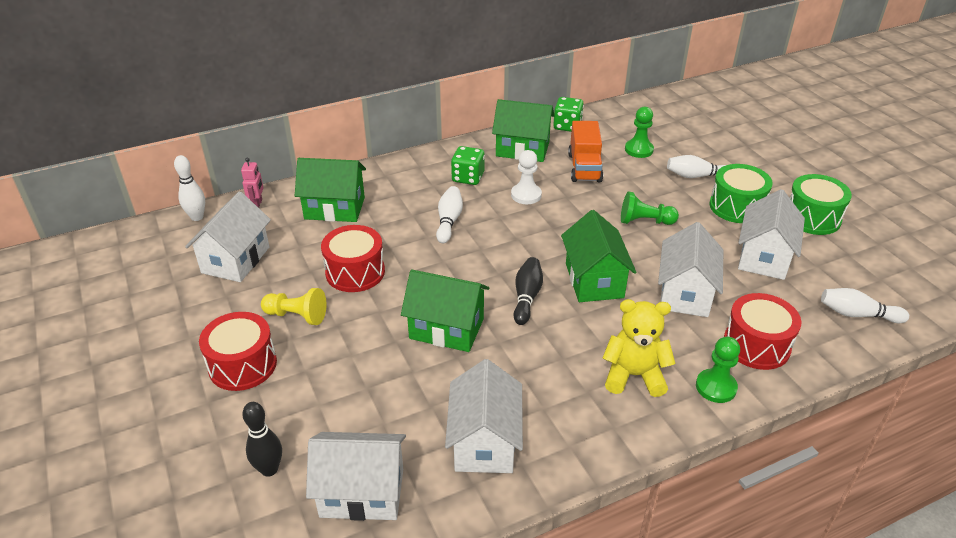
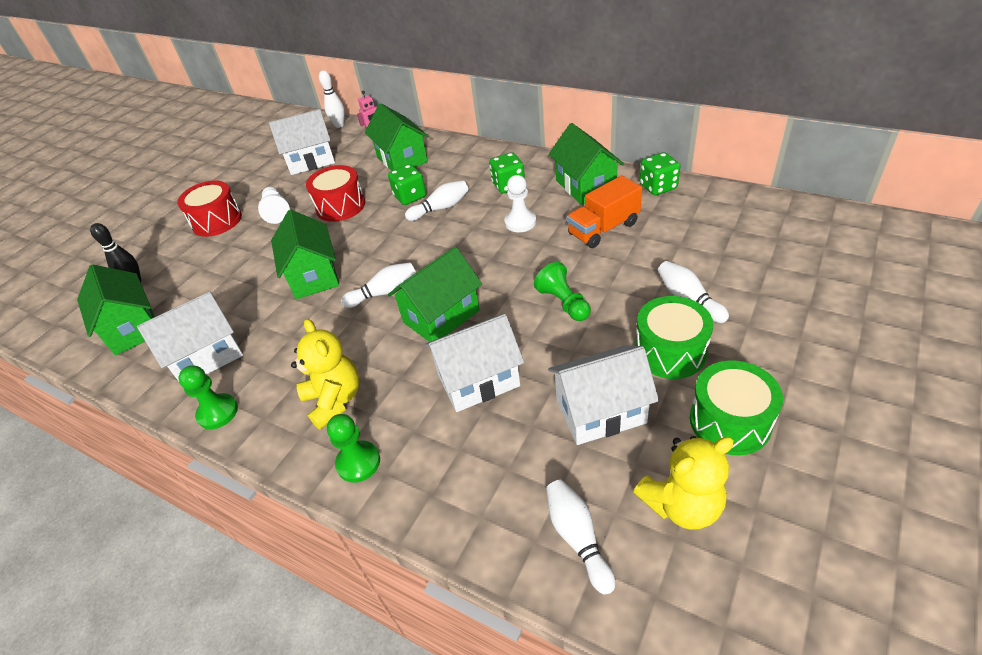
camera: 60 degrees right, 5 degrees up
yellow pawn [261,288,327,325] -> white pawn [258,187,290,224]
white house [306,432,406,521] -> green house [77,264,155,356]
black bowling pin [514,257,543,325] -> white bowling pin [341,262,416,308]
green pawn [625,107,654,158] -> green pawn moved to [178,365,238,429]
red drum [724,293,802,370] -> none
none -> green dice [388,164,426,205]
none -> yellow teddy bear [634,436,734,530]

